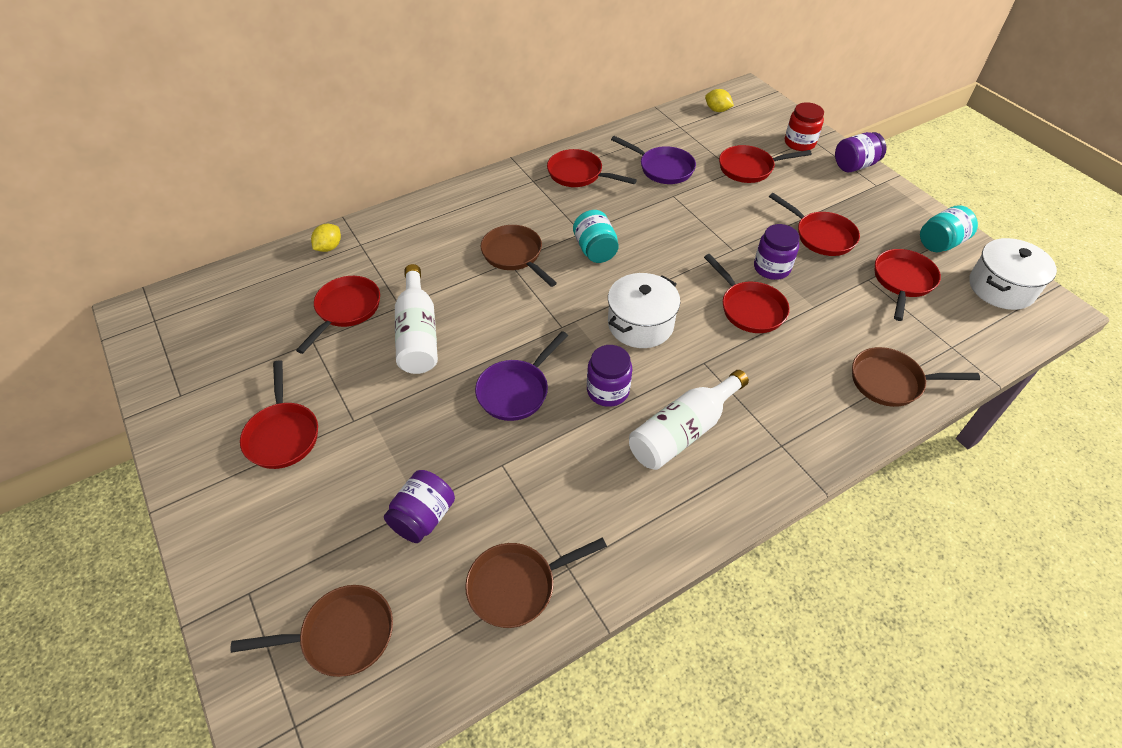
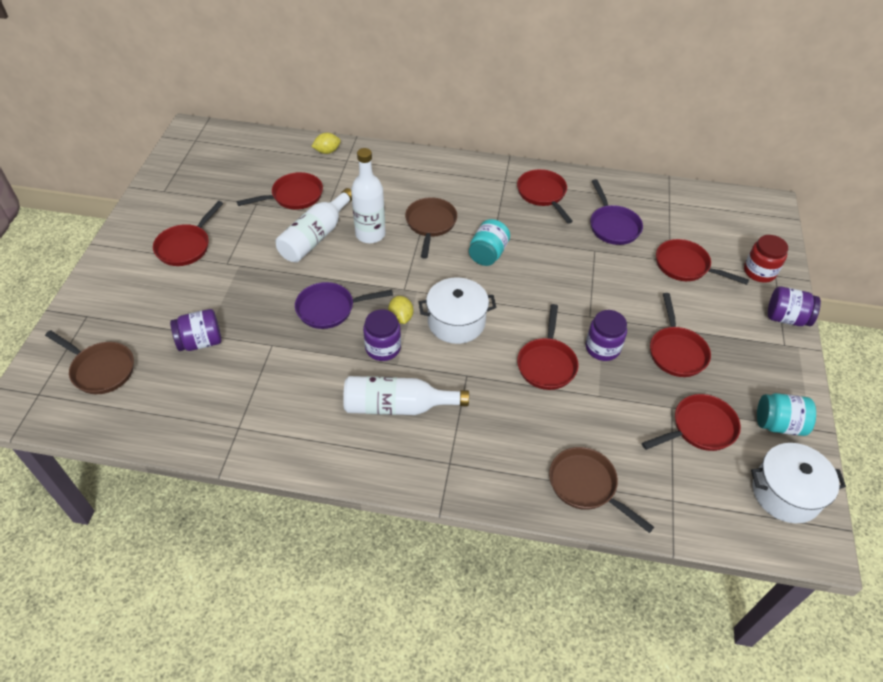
camera: 40 degrees right, 0 degrees up
brown pan [465,538,607,628] -> none
yellow lemon [705,89,734,112] -> yellow lemon moved to [388,296,413,324]
none -> white bottle [351,148,386,243]

